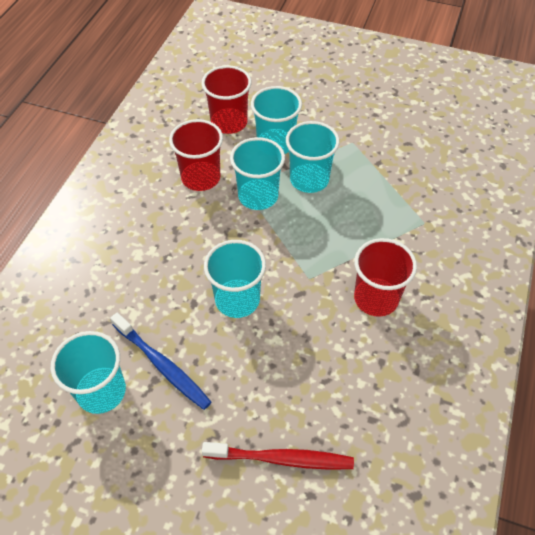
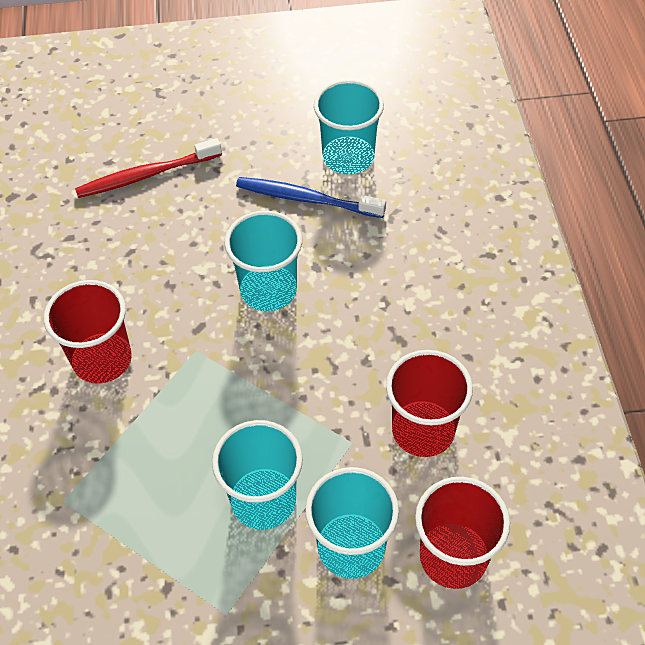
camera: 155 degrees right, 0 degrees up
turquoise cup [230,137,285,210] -> none

